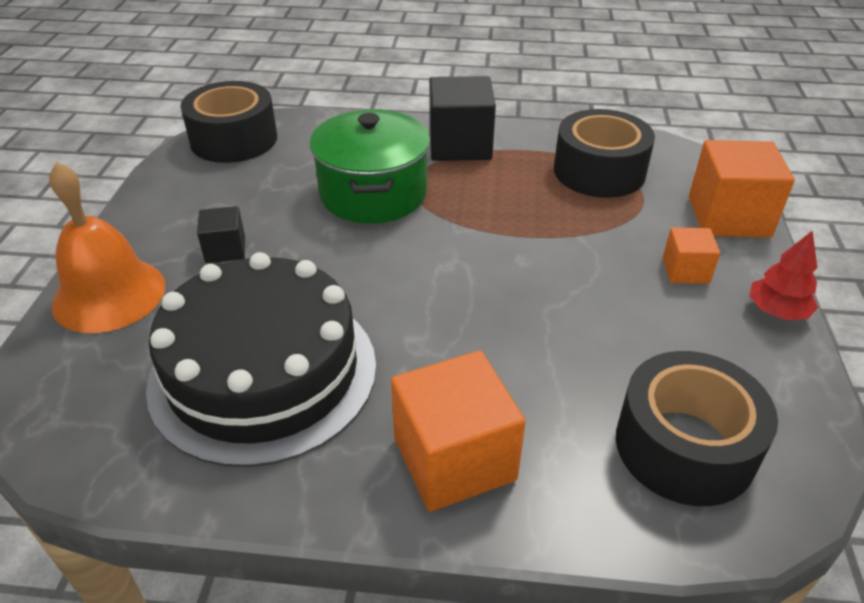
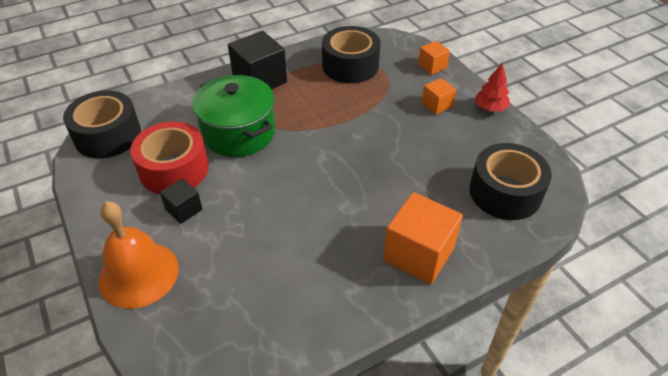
camera: 35 degrees left, 5 degrees up
black cake [146,252,376,467] -> none
orange cube [689,140,795,238] -> orange cube [418,41,450,75], size x0.54
none -> red tape [130,121,209,194]

